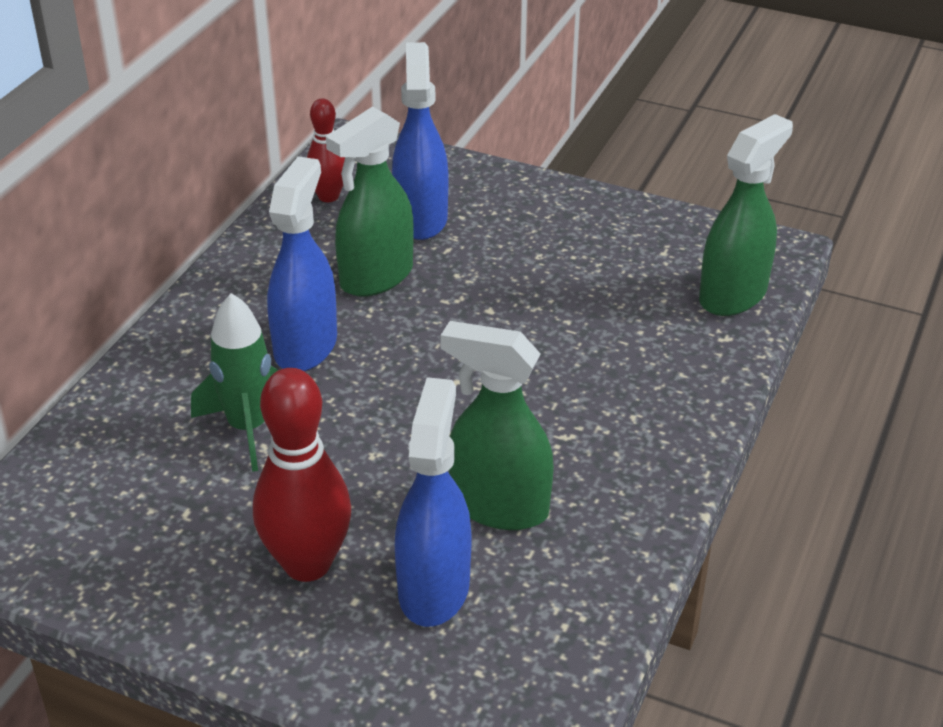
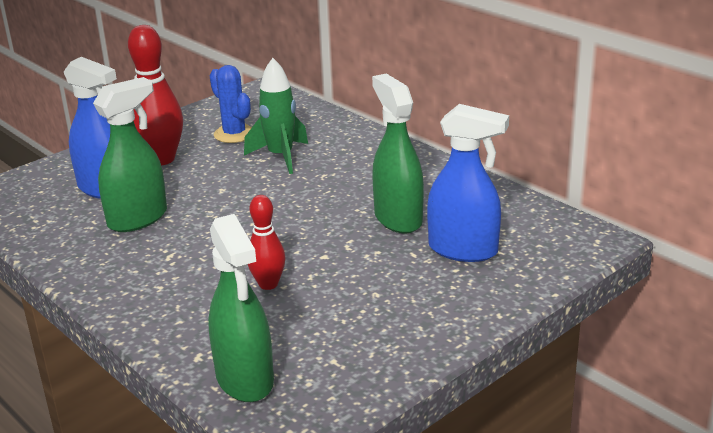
camera: 115 degrees right, 10 degrees down
blue spray bottle [267,156,337,371] -> none
red bowling pin [307,98,345,202] -> red bowling pin moved to [248,195,286,290]
none -> blue cactus [210,65,252,143]

